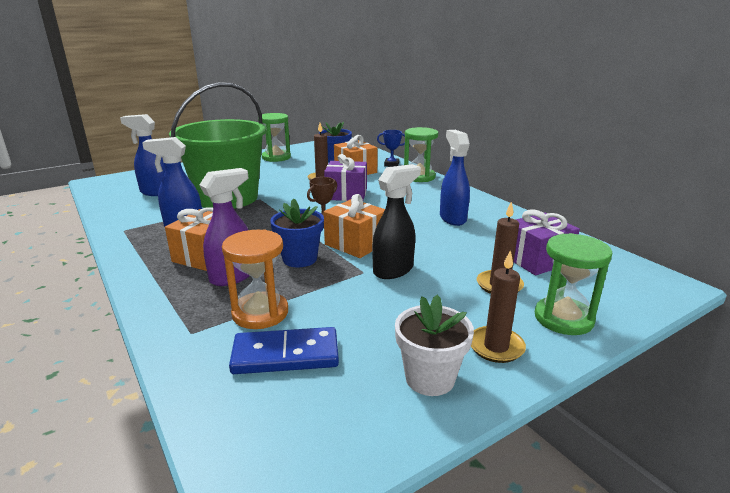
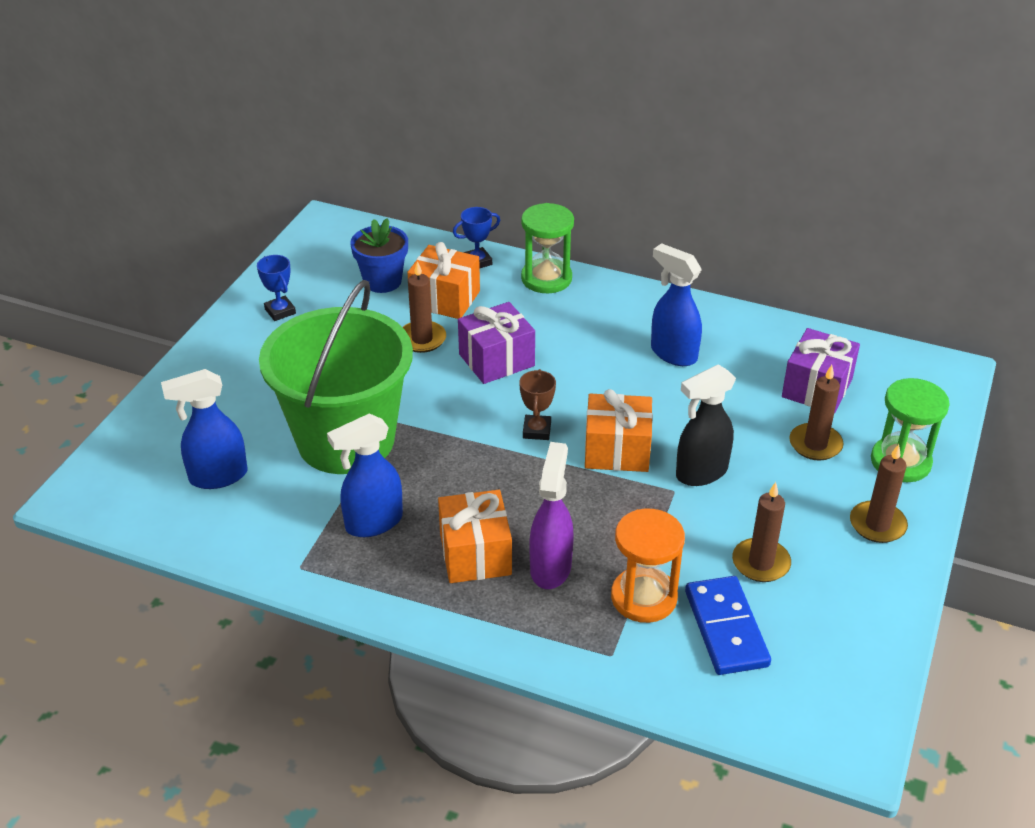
camera: 35 degrees left, 15 degrees up
blue domino [229,327,339,374] -> blue domino turned 60 degrees counterclockwise [685,576,771,675]
green hourglass [262,113,291,162] -> blue trophy [257,255,296,321]
blue flower pot [270,198,324,268] -> none
black spray bottle [372,164,421,279] -> black spray bottle turned 135 degrees counterclockwise [676,364,736,486]
white flower pot [395,295,474,396] -> none
none -> brown candle [732,482,791,582]

